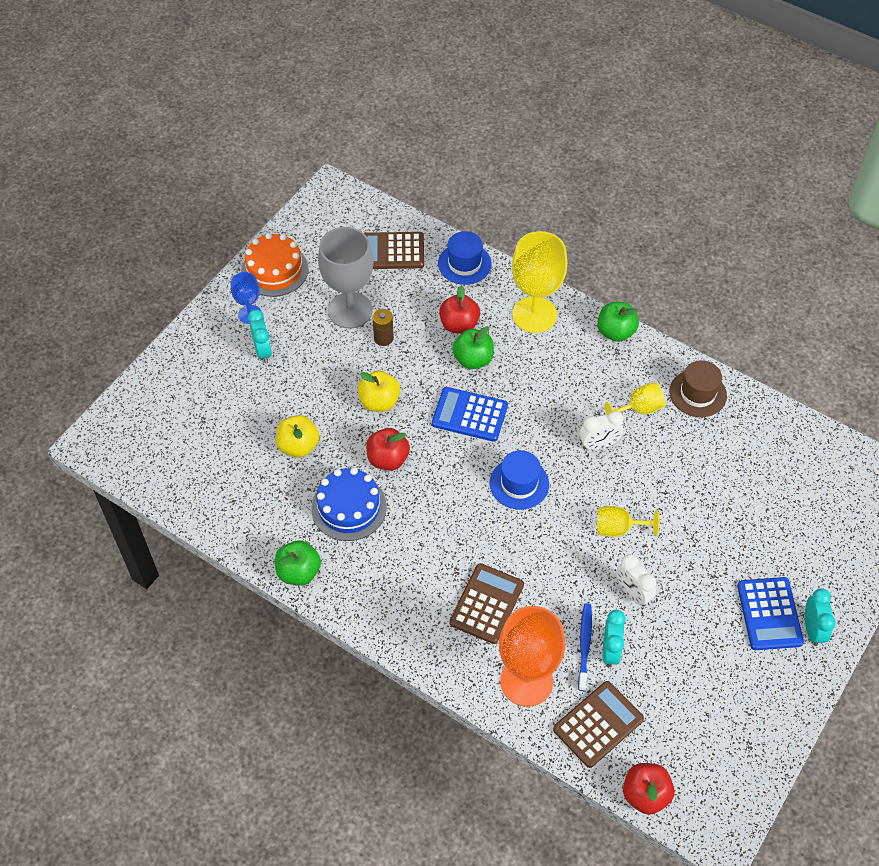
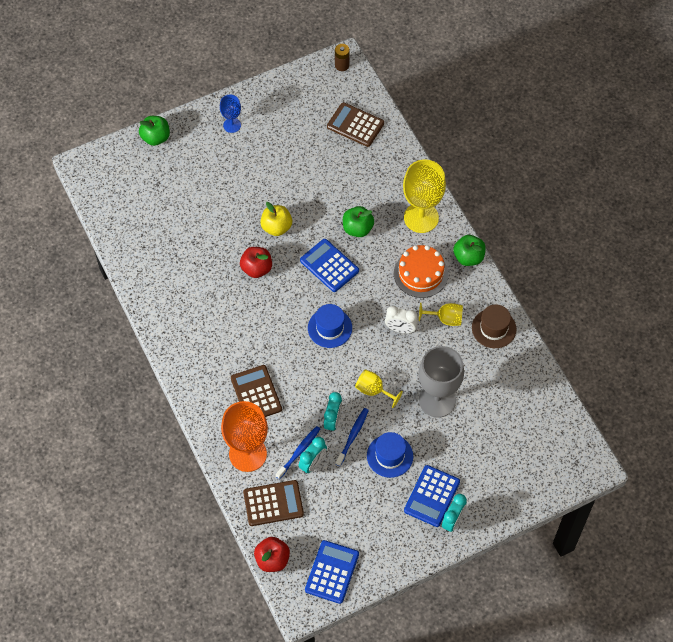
camera: 30 degrees right, 5 degrees up
orange cake [241,233,308,297] -> orange cake moved to [394,245,448,298]
turquoise clock [248,309,272,363] -> turquoise clock moved to [324,392,342,432]
green apple [275,540,321,586] -> green apple moved to [139,116,170,146]
yellow apple [276,415,319,457] -> none
blue cake [312,468,387,541] -> none
grey goblet [318,227,374,329] -> grey goblet moved to [418,346,464,418]
brown battery [372,309,394,346] -> brown battery moved to [335,44,350,71]
blue hat [438,231,491,285] -> blue hat moved to [367,432,413,478]
red apple [439,286,480,334] -> none
brown calculator [449,563,524,644] -> brown calculator turned 75 degrees counterclockwise [231,365,282,417]
white clock [616,554,656,607] -> blue toothbrush [336,408,369,466]
none -> blue calculator [305,540,359,604]

